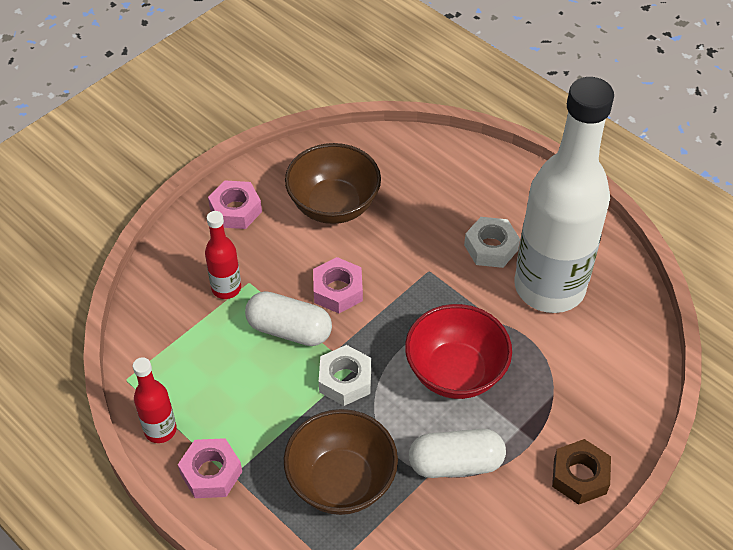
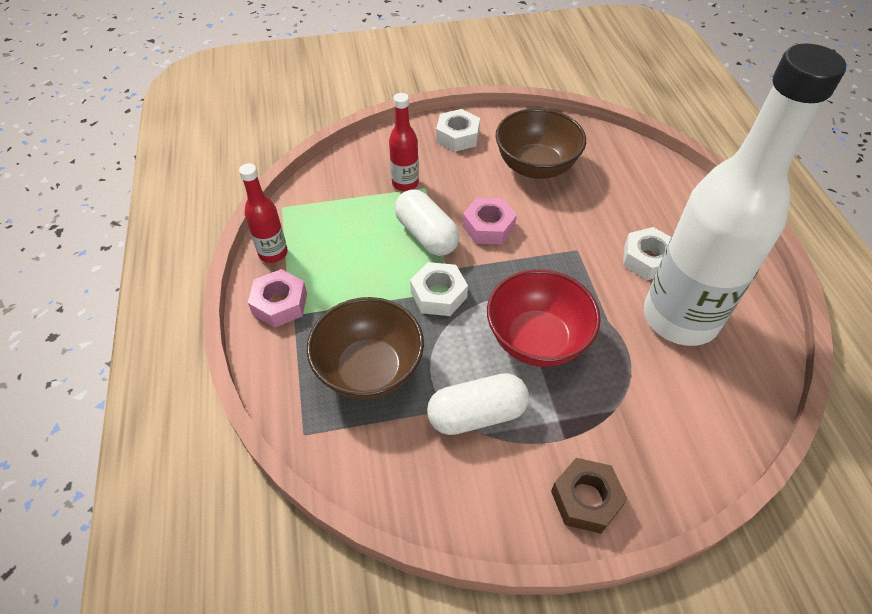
camera: 35 degrees right, 0 degrees up
pink nut [208,180,262,229] -> white nut [436,109,480,152]
white capsule [409,429,506,478] -> white capsule turned 45 degrees counterclockwise [427,373,529,435]

